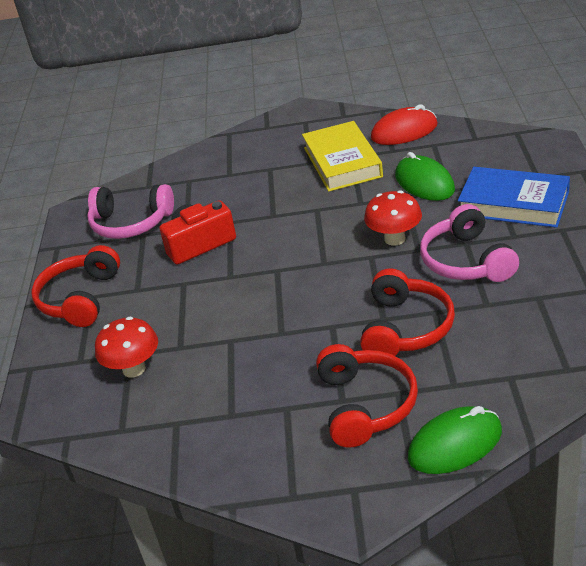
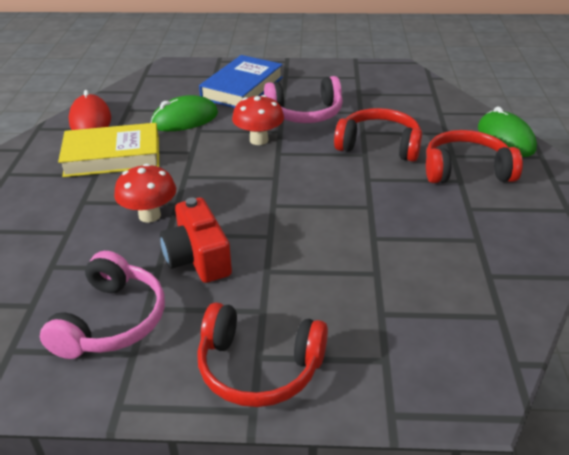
camera: 90 degrees left, 0 degrees up
red mushroom [95,316,158,378] -> red mushroom moved to [114,164,176,223]

